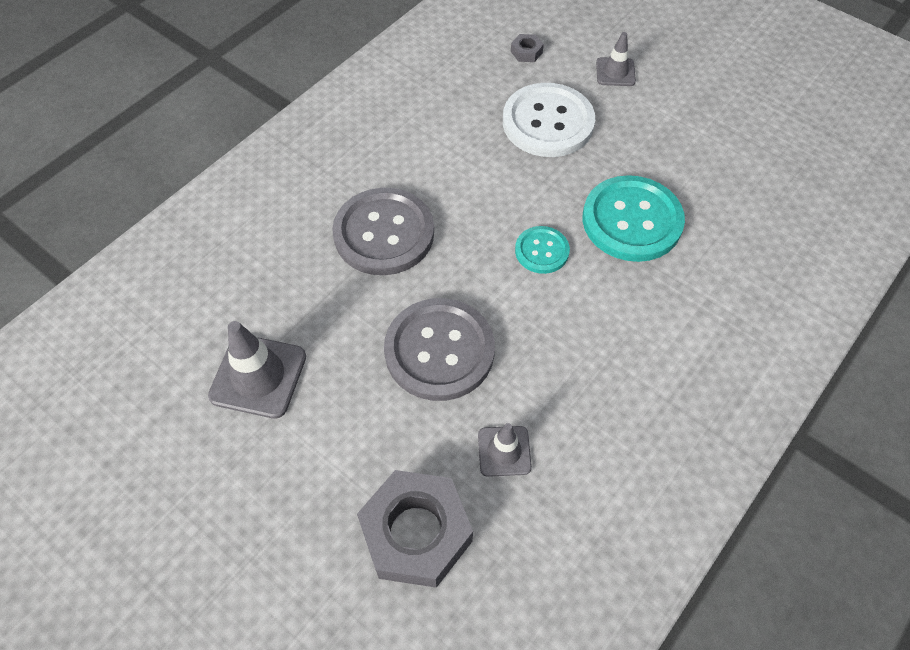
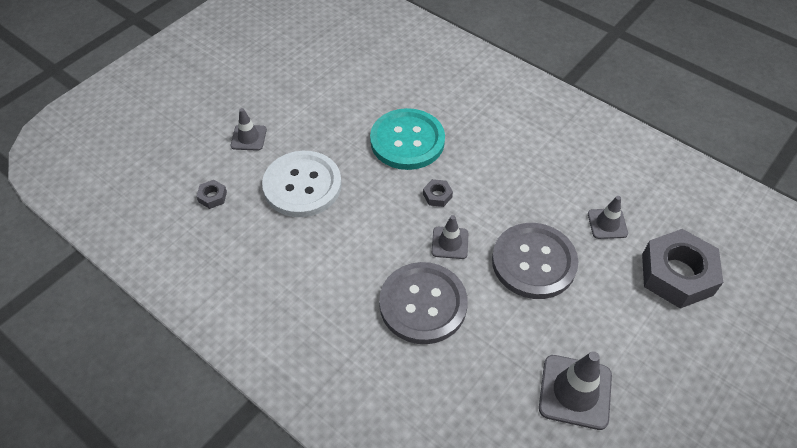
camera: 90 degrees left, 5 degrees down
turquoise button [515,226,570,274] -> grey nut [423,179,453,207]
none -> grey traffic cone [432,215,468,259]

